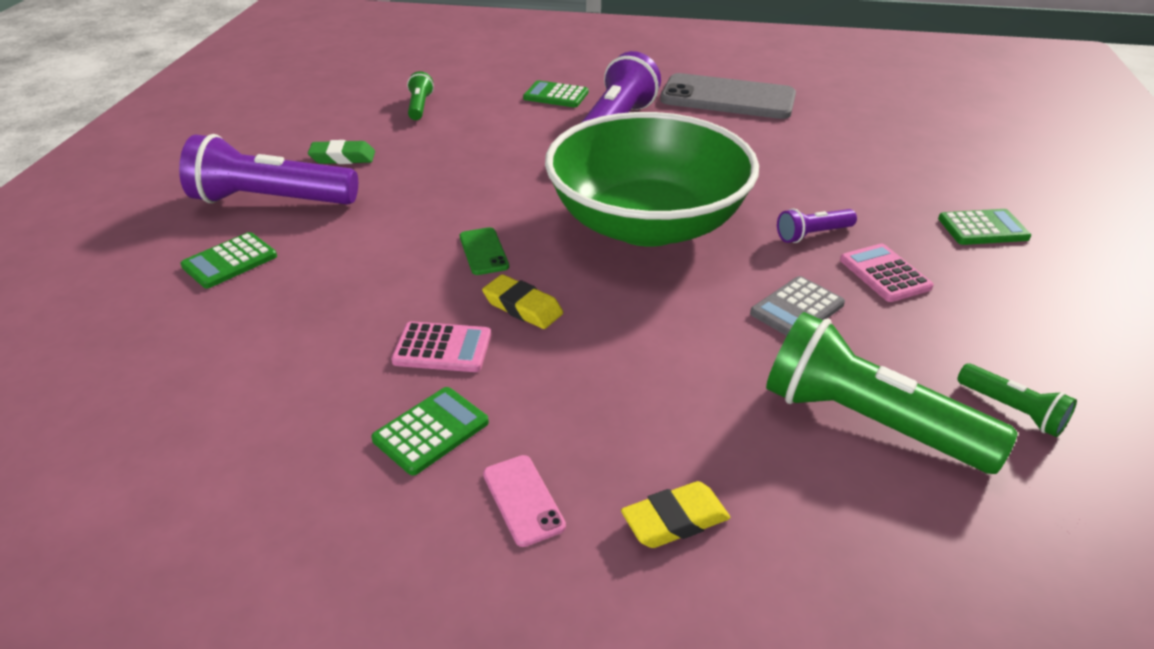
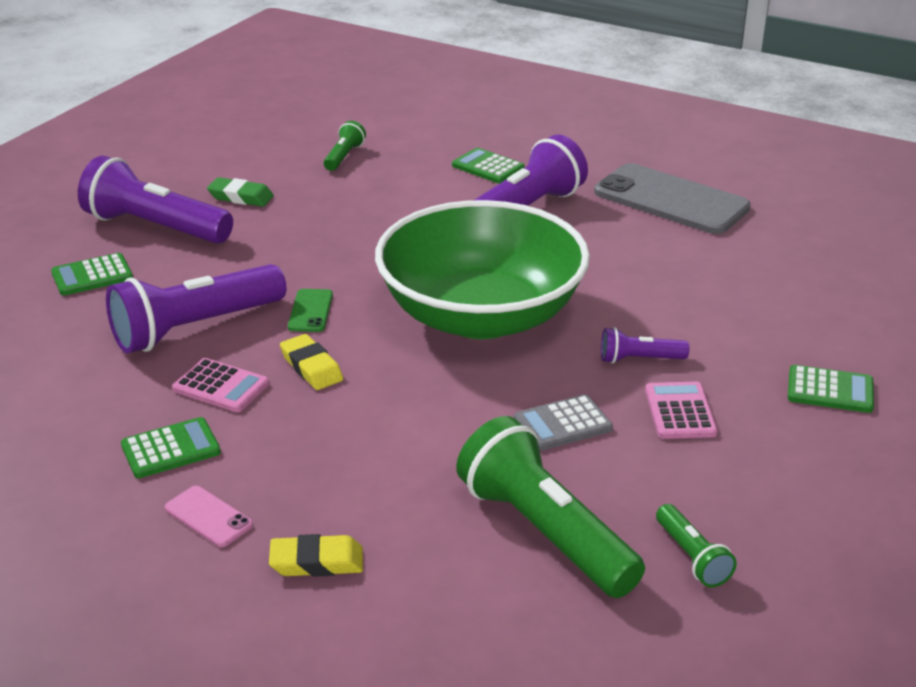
camera: 20 degrees right, 5 degrees down
pink phone [483,455,566,547] -> pink phone turned 45 degrees counterclockwise [165,486,253,547]
none -> purple flashlight [106,264,286,353]

